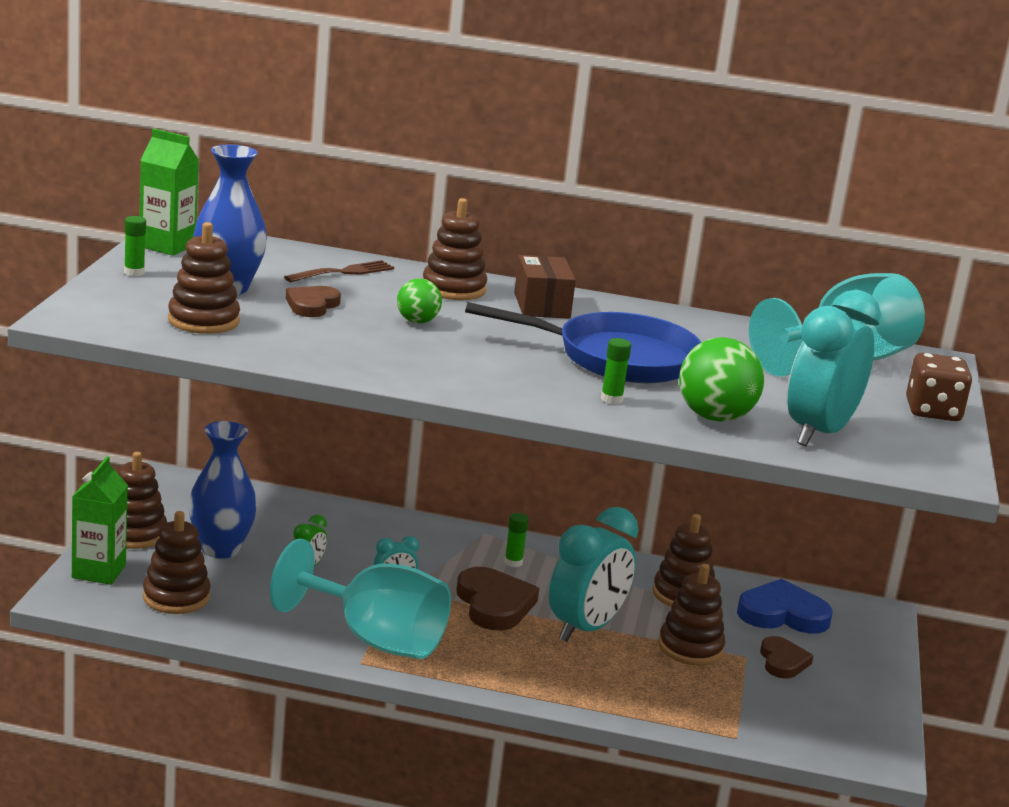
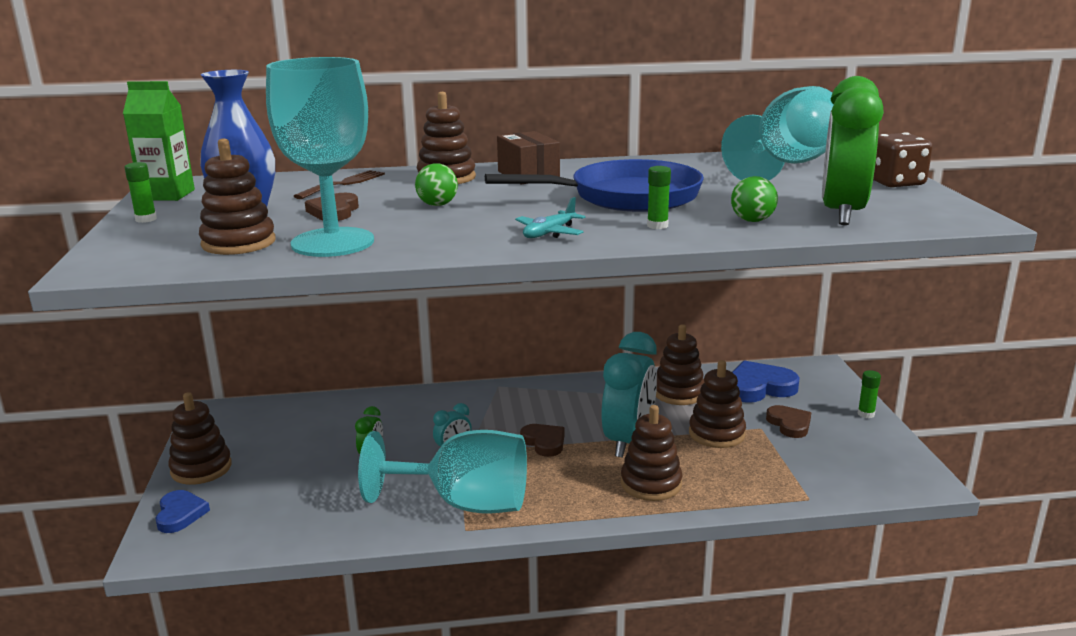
camera: 15 degrees left, 0 degrees up
green carton [72,456,128,585] -> blue heart [155,490,210,533]
brown stacking toy [143,511,211,614] -> brown stacking toy moved to [621,405,682,501]
blue vase [188,421,257,559] -> none
brown heart [456,567,539,630] -> brown heart [520,424,565,457], size x0.63
green glue stick [504,513,529,567] -> green glue stick moved to [858,370,881,418]
green ball [679,337,764,422] -> green ball [731,176,778,222], size x0.58
turquoise clock [788,290,881,446] -> green clock [822,76,884,225]
none -> turquoise goblet [266,57,374,257]
none -> turquoise plane [515,197,585,238]

